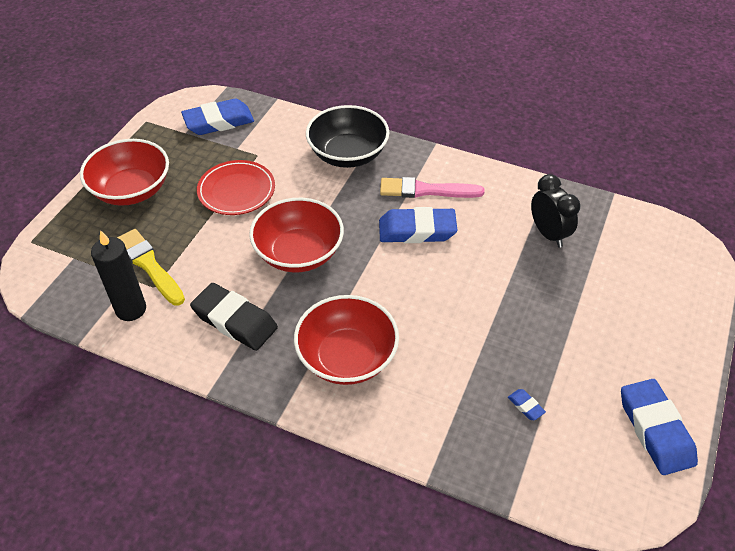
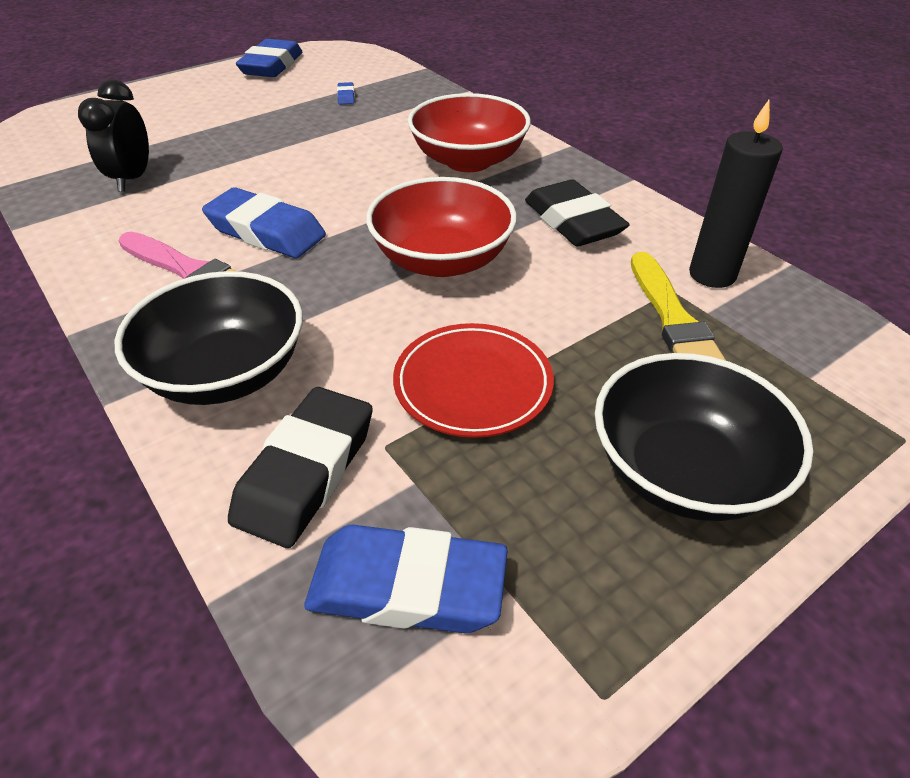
camera: 150 degrees left, 5 degrees down
red bowl [80,139,169,206] -> black bowl [595,353,813,521]
none -> black eraser [228,387,372,548]

